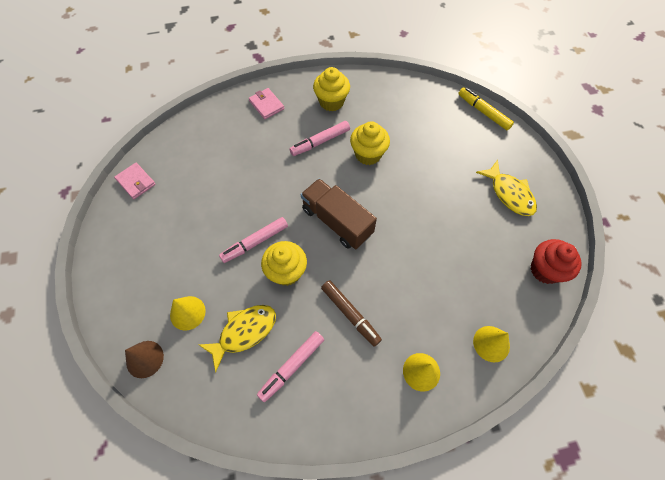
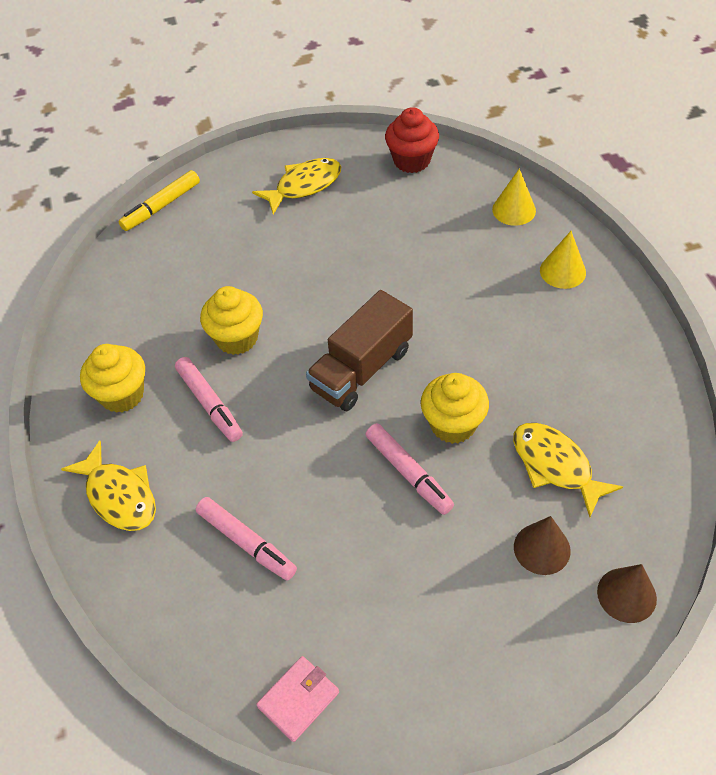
camera: 90 degrees left, 10 degrees down
yellow cone [170,296,206,331] -> brown cone [514,516,571,575]
pink wallet [249,88,284,119] -> yellow fish [61,441,156,531]
pink marker [257,331,324,402] -> pink marker moved to [196,497,297,581]
brown marker [321,280,382,347] -> none

